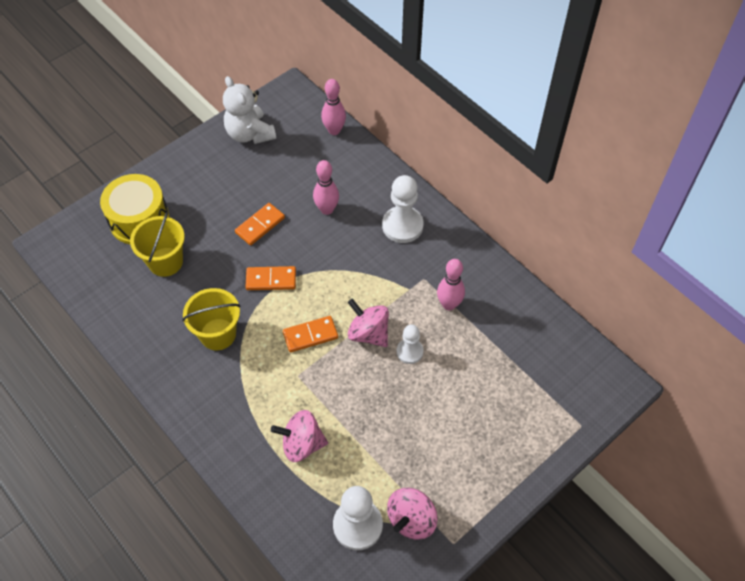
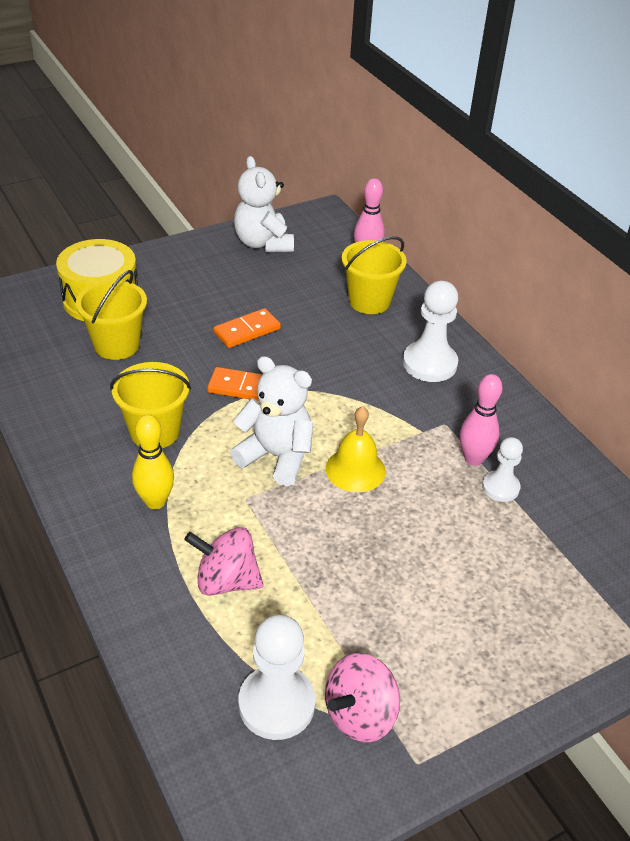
camera: 10 degrees right, 15 degrees down
orange domino [283,316,338,352] -> white teddy bear [230,356,313,486]
pink bowling pin [313,160,339,215] -> none
pink spinning top [348,299,389,347] -> yellow bell [326,406,386,492]
white pawn [397,324,424,364] -> white pawn moved to [482,437,523,502]
none -> yellow bowling pin [132,415,174,509]
none -> yellow bucket [342,236,407,314]

